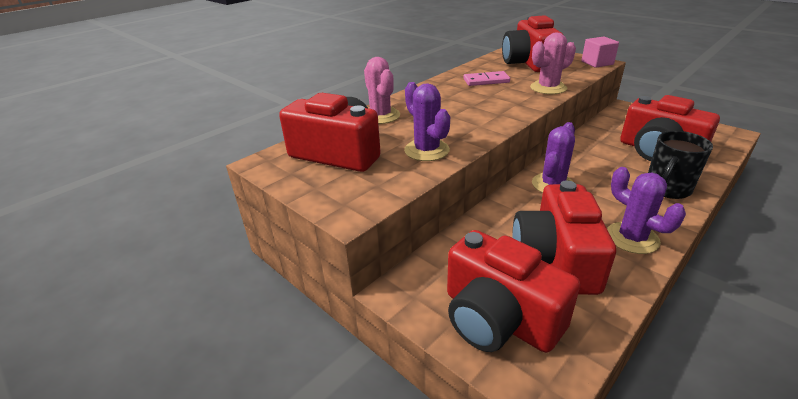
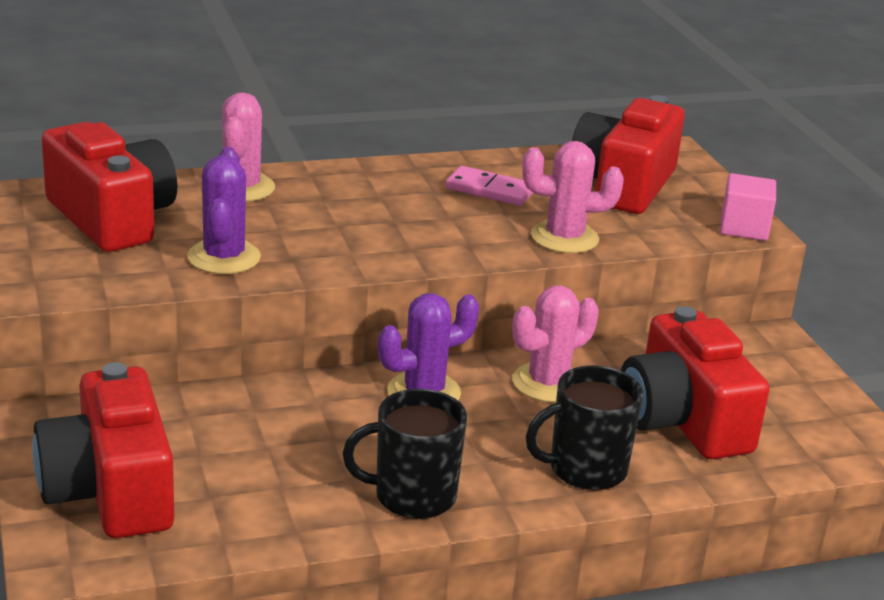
camera: 25 degrees right, 5 degrees down
red camera [513,180,616,295] -> none
purple cactus [607,167,686,254] -> black mug [342,389,467,519]
none -> pink cactus [512,285,599,402]

